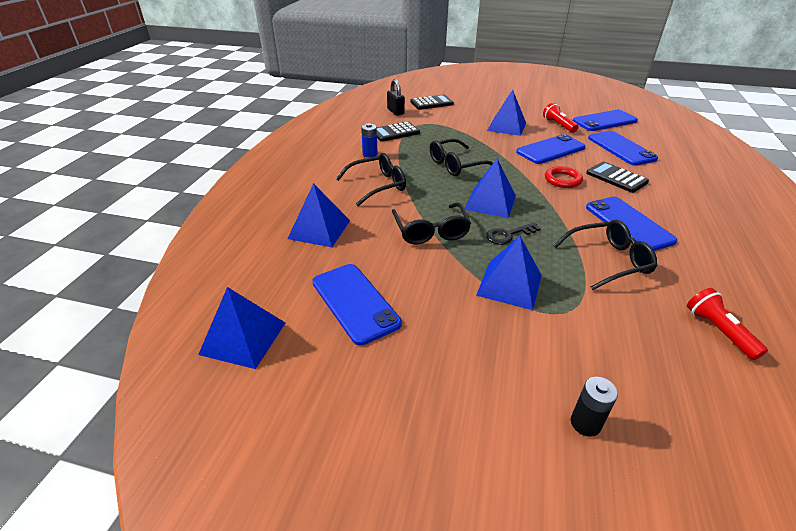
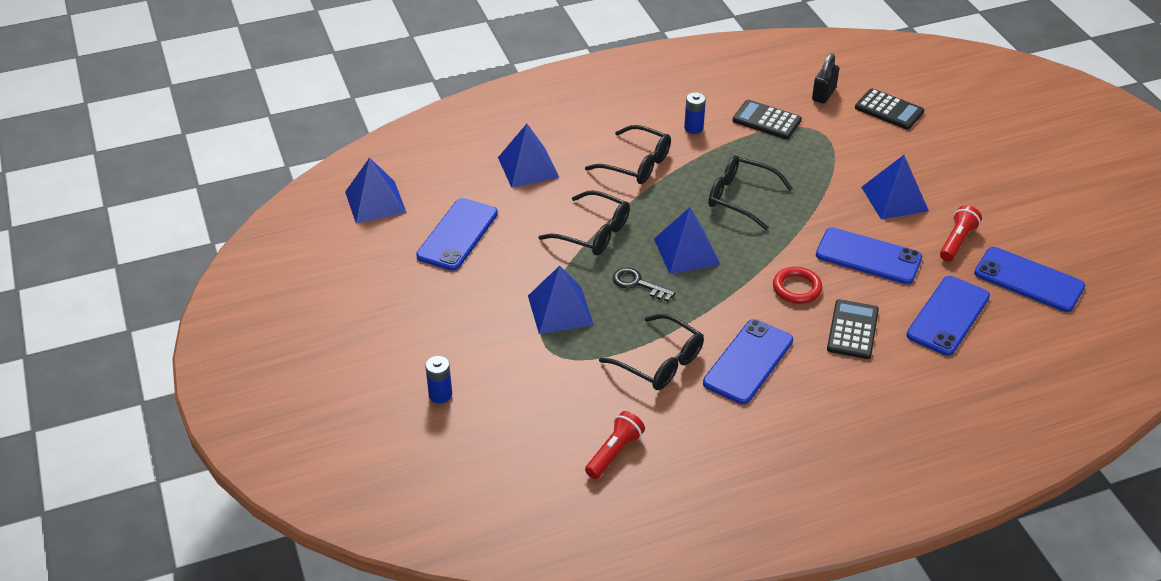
camera: 55 degrees right, 5 degrees up
black glasses [392,203,471,244] -> black glasses turned 105 degrees counterclockwise [538,190,630,255]
black battery [571,377,618,437] -> blue battery [425,356,452,404]

